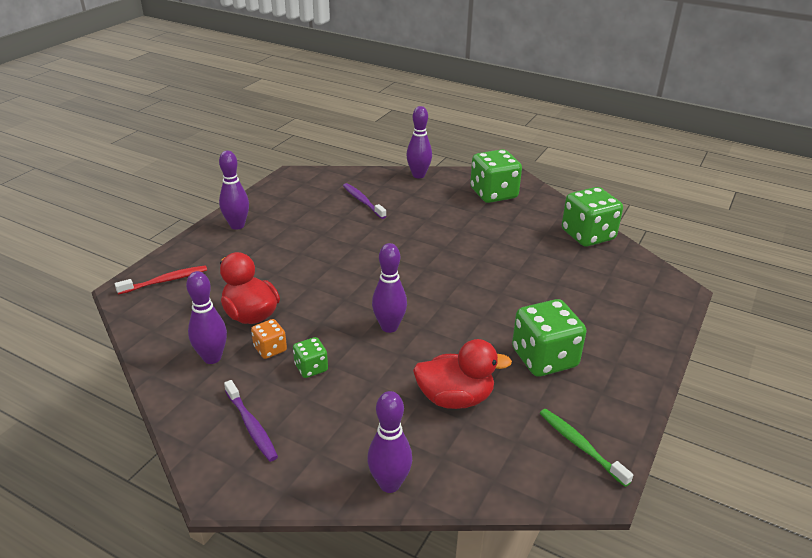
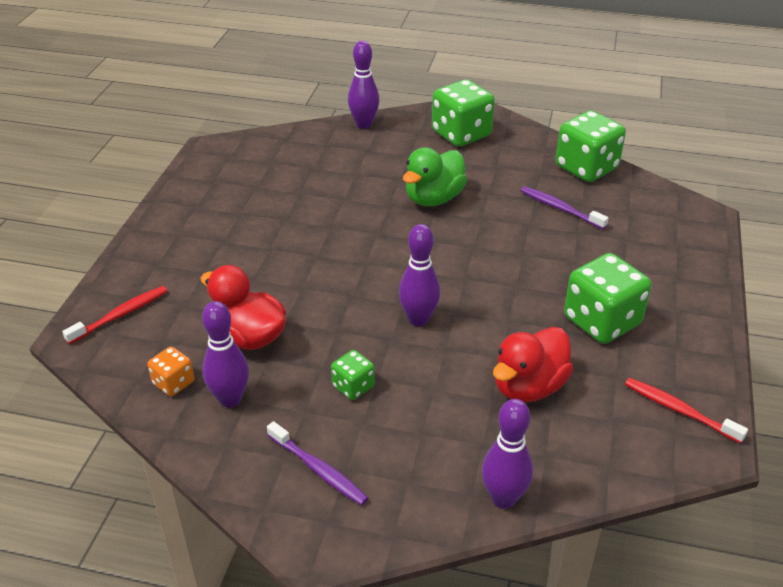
camera: 15 degrees left, 5 degrees up
purple bowling pin [219,151,249,230] -> none
orange dice [251,319,287,359] -> orange dice moved to [147,347,194,396]
purple toothbrush [343,183,387,219] -> purple toothbrush moved to [521,186,609,229]
red duck [413,339,512,409] -> red duck turned 150 degrees clockwise [493,327,573,403]
green toothbrush [540,409,633,487] -> red toothbrush [625,378,748,444]
none -> green duck [403,147,467,206]

